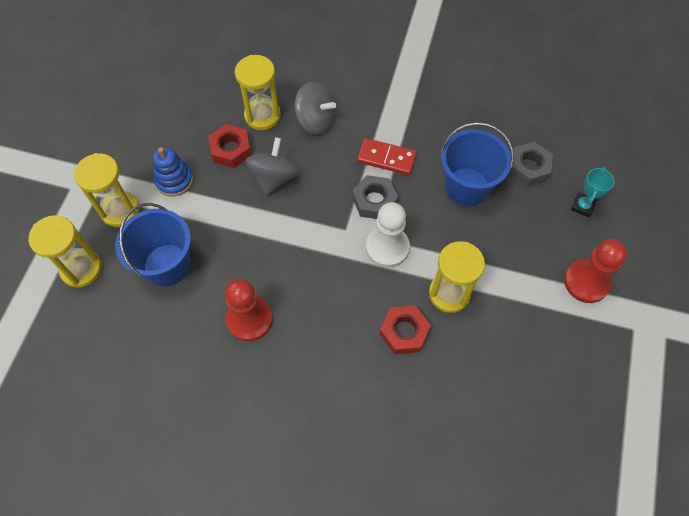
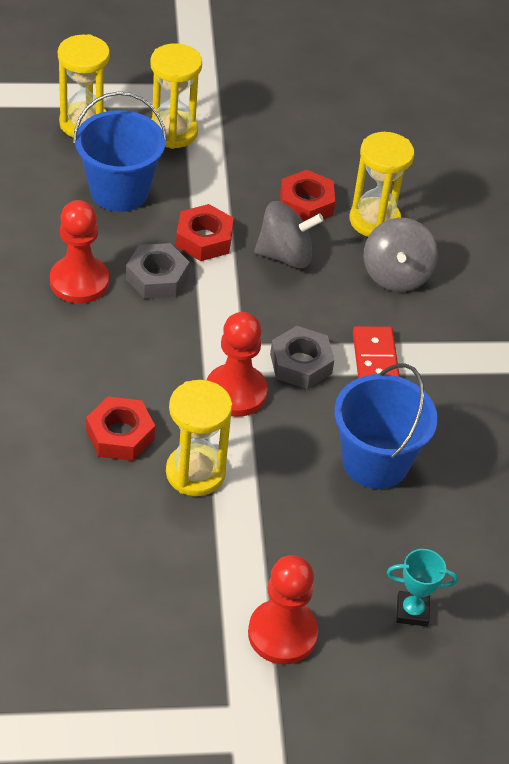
camera: 65 degrees right, 15 degrees down
blue stacking toy [153,147,193,196] -> none
white pawn [366,202,410,268] -> red pawn [207,312,268,417]
grey nut [509,142,553,187] -> grey nut moved to [126,243,190,299]
none -> red nut [176,204,234,261]

